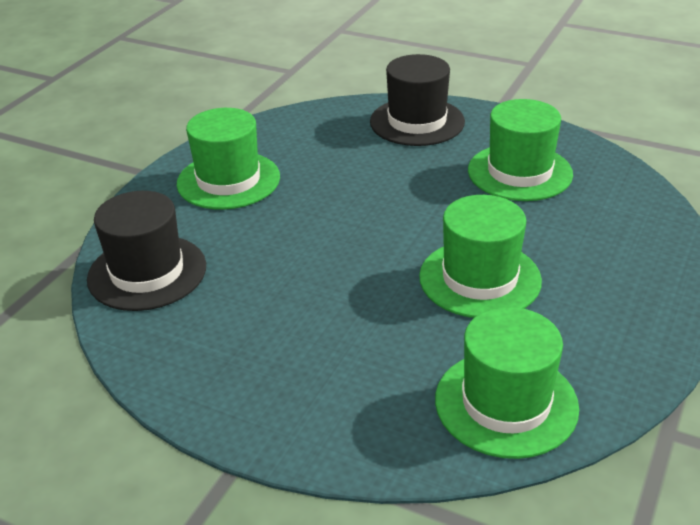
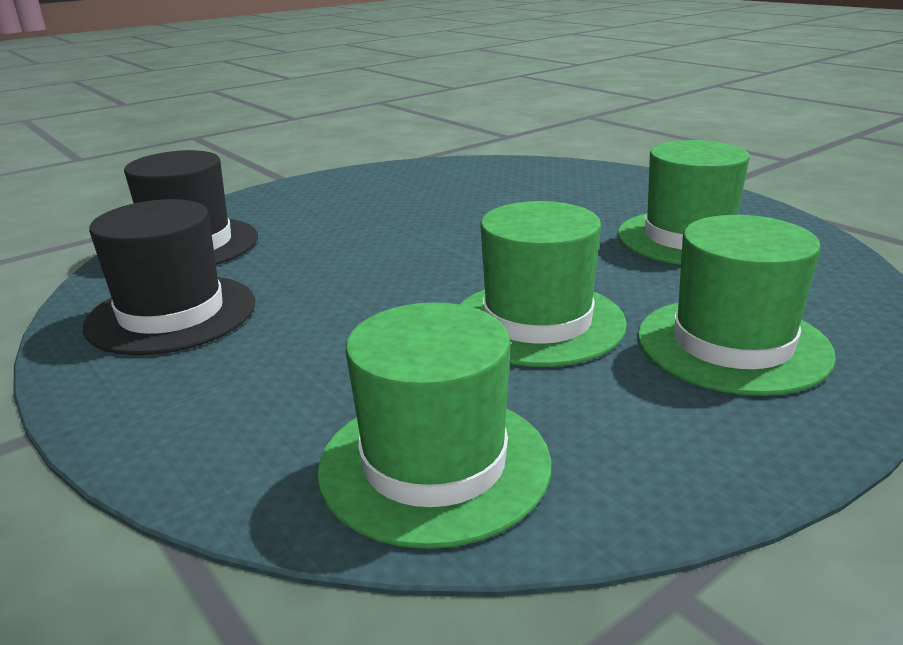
camera: 25 degrees right, 10 degrees down
green hat [177,108,280,210] -> green hat moved to [638,215,836,396]
black hat [370,54,465,146] -> black hat moved to [83,199,255,355]

